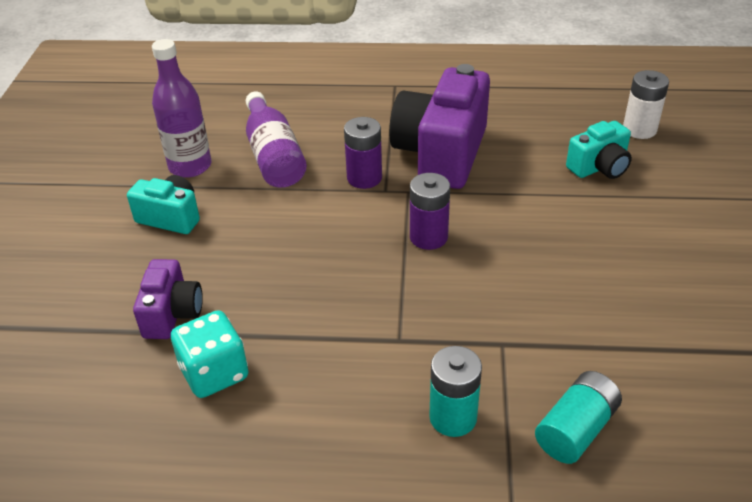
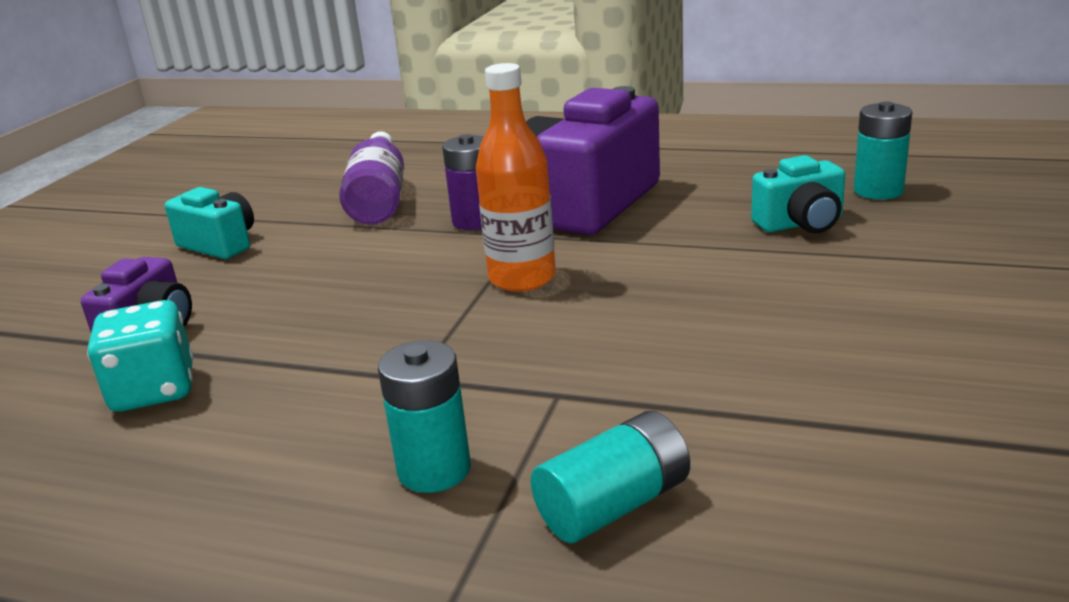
camera: 15 degrees right, 15 degrees down
purple bottle [152,39,211,178] -> none
purple battery [410,173,450,250] -> orange bottle [476,63,556,292]
white battery [623,70,669,139] -> turquoise battery [854,101,913,199]

